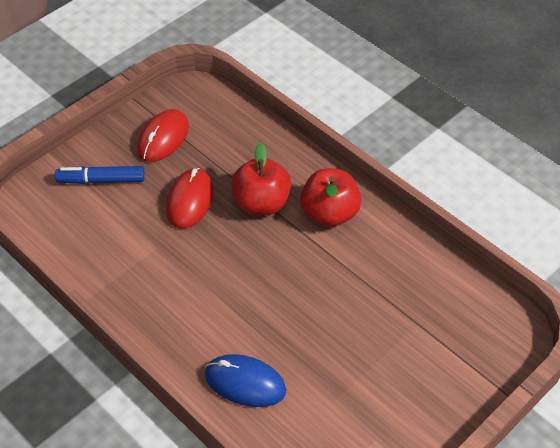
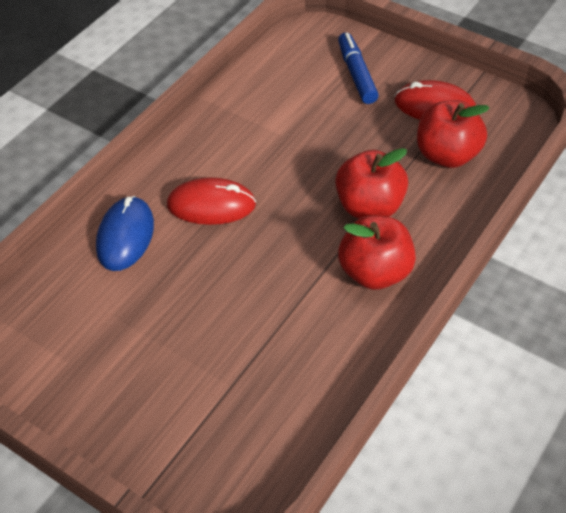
camera: 80 degrees right, 0 degrees up
red mouse [166,168,214,228] -> red mouse moved to [167,177,256,225]
none -> red apple [417,100,489,168]

